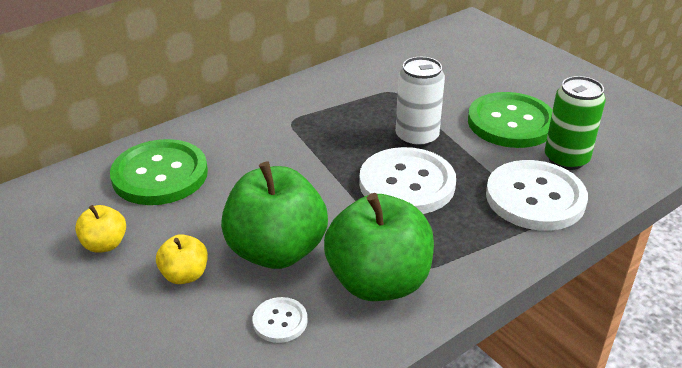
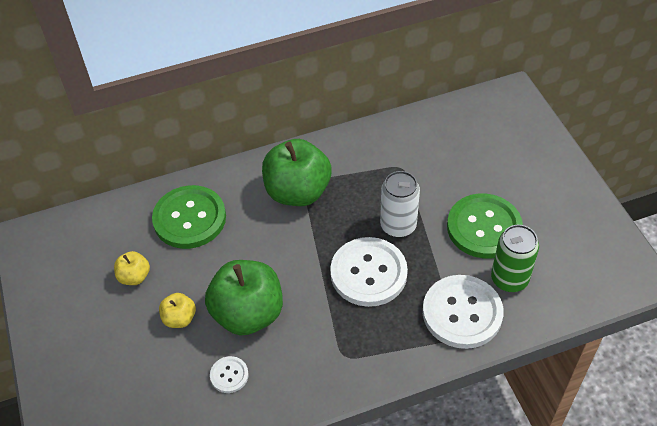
camera: 20 degrees right, 15 degrees up
green apple [324,193,434,301] -> green apple moved to [262,139,332,206]

